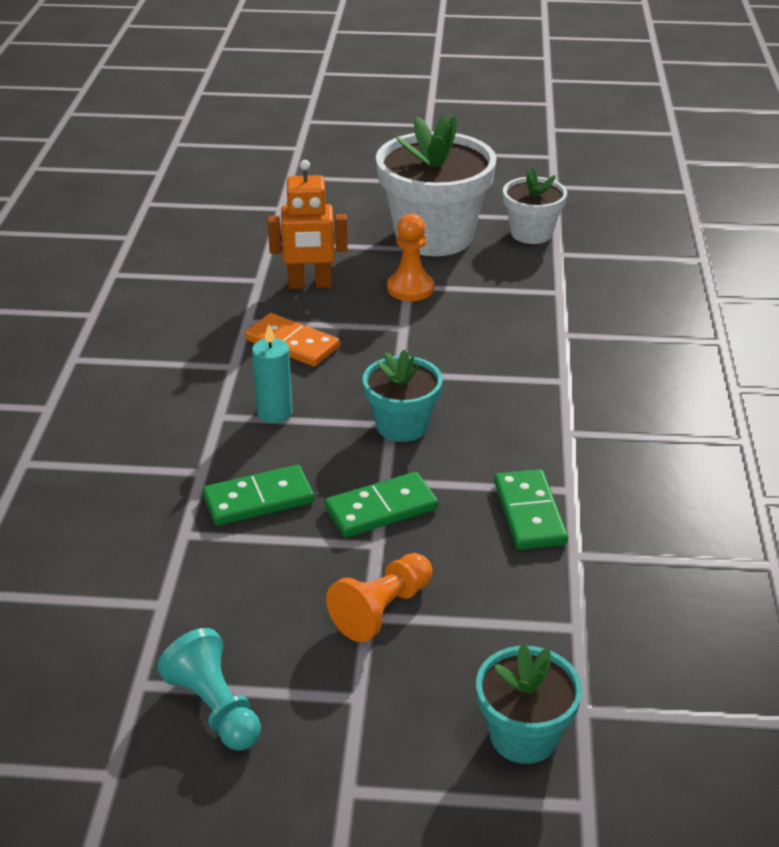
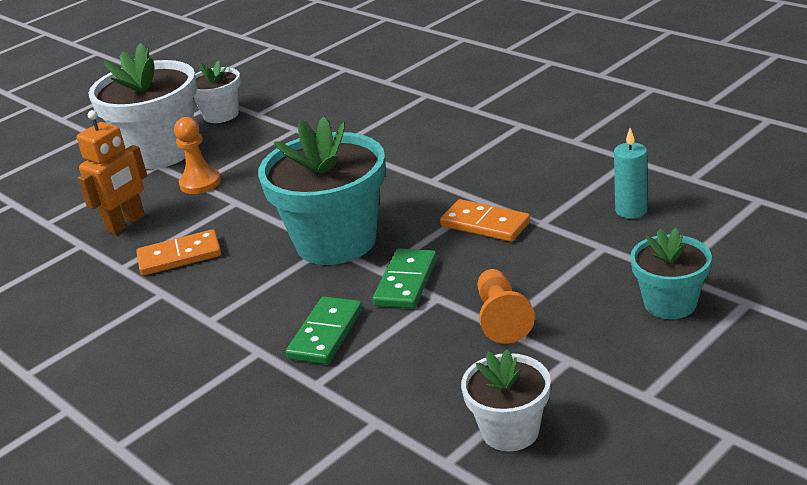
camera: 45 degrees left, 5 degrees down
turquoise pawn [158,628,261,751] -> white flower pot [461,350,551,451]
turquoise candle [252,324,293,423] -> turquoise candle moved to [614,128,648,219]
turquoise flower pot [363,349,443,442] -> turquoise flower pot [258,116,386,265], size x1.84
green domino [494,469,568,550] -> orange domino [440,199,530,242]

